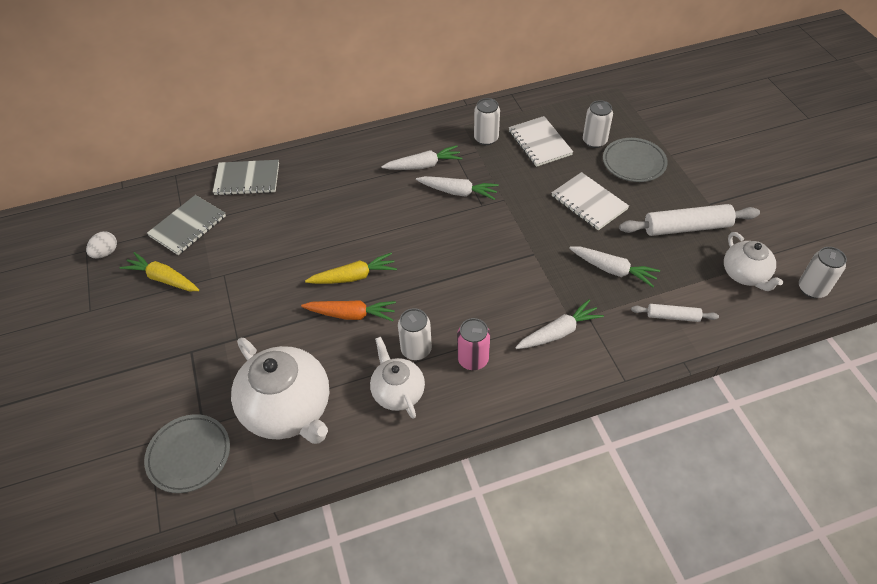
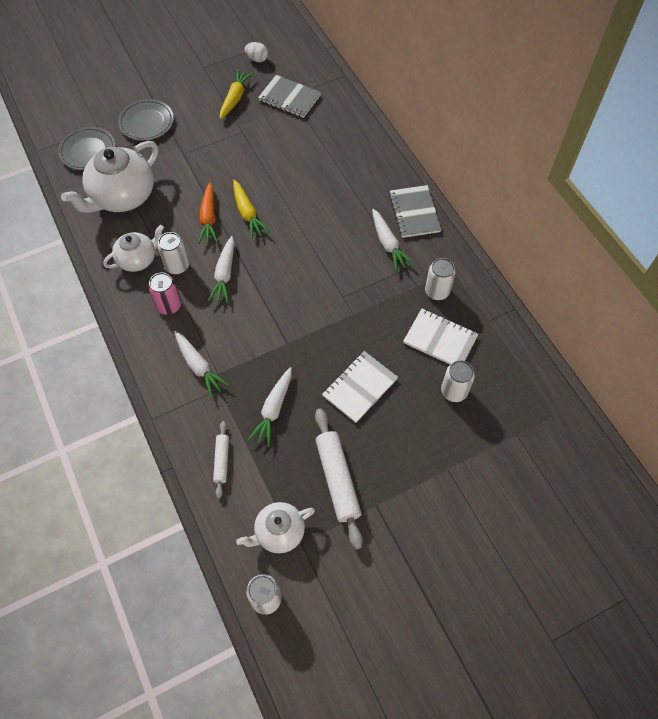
camera: 80 degrees right, 10 degrees up
grey notebook [213,160,279,196] -> grey notebook moved to [389,185,442,238]
white carrot [416,176,499,200] -> white carrot moved to [208,236,234,303]
white notebook [509,116,573,167] -> white notebook turned 60 degrees clockwise [403,308,478,364]
grey plate [603,138,668,182] -> grey plate moved to [118,99,174,141]

